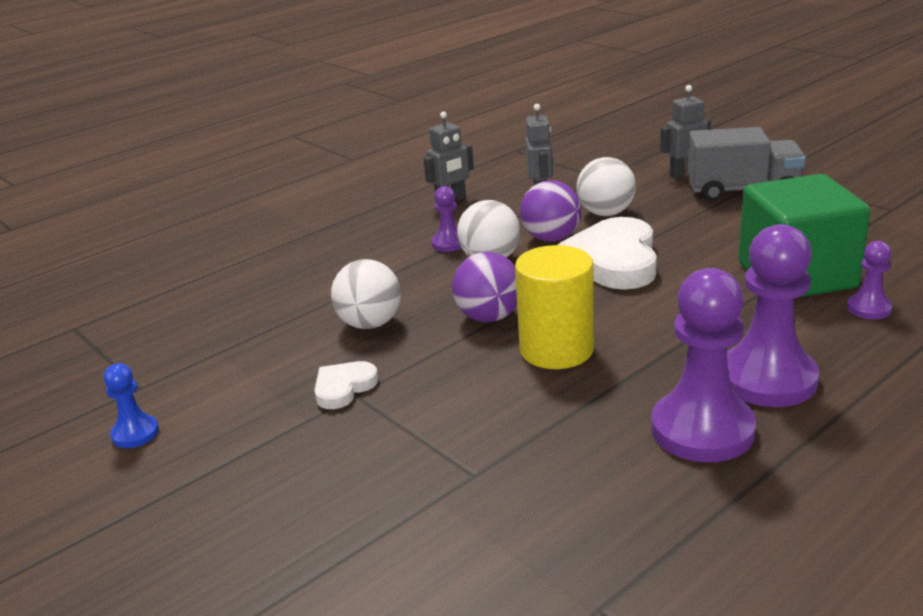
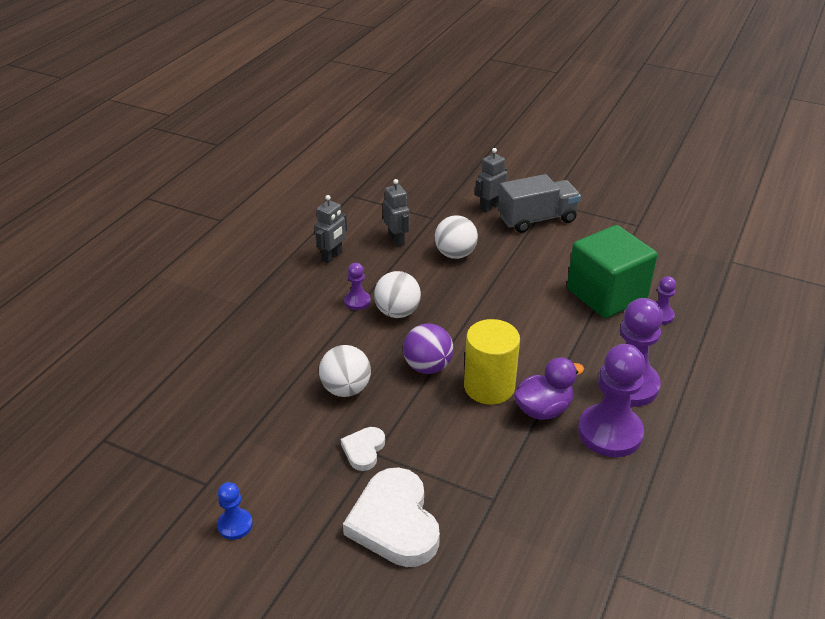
camera: 25 degrees left, 10 degrees up
purple ball [520,180,581,242] -> none
white heart [557,217,657,290] -> white heart moved to [343,467,440,567]
none -> purple duck [514,357,584,420]

